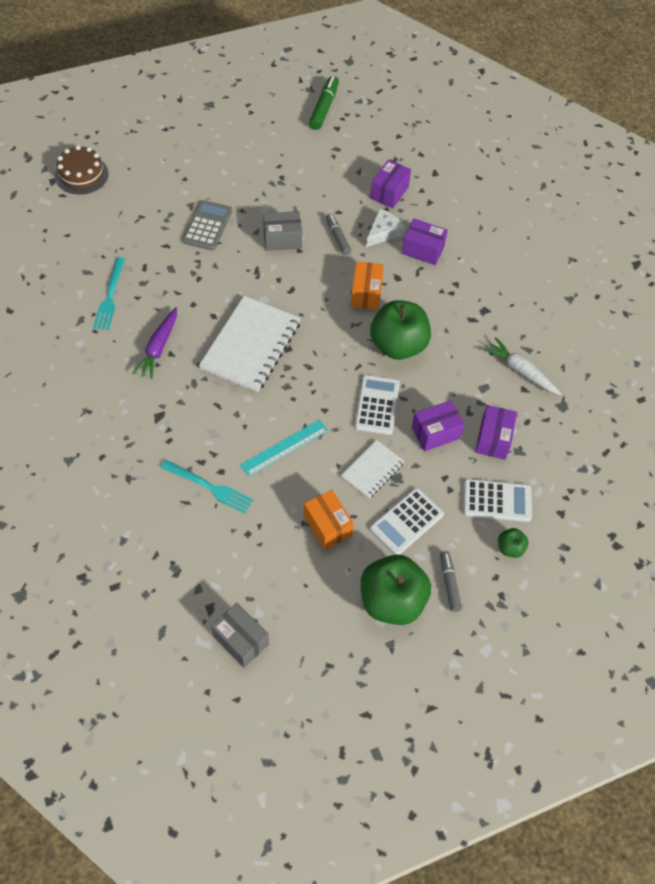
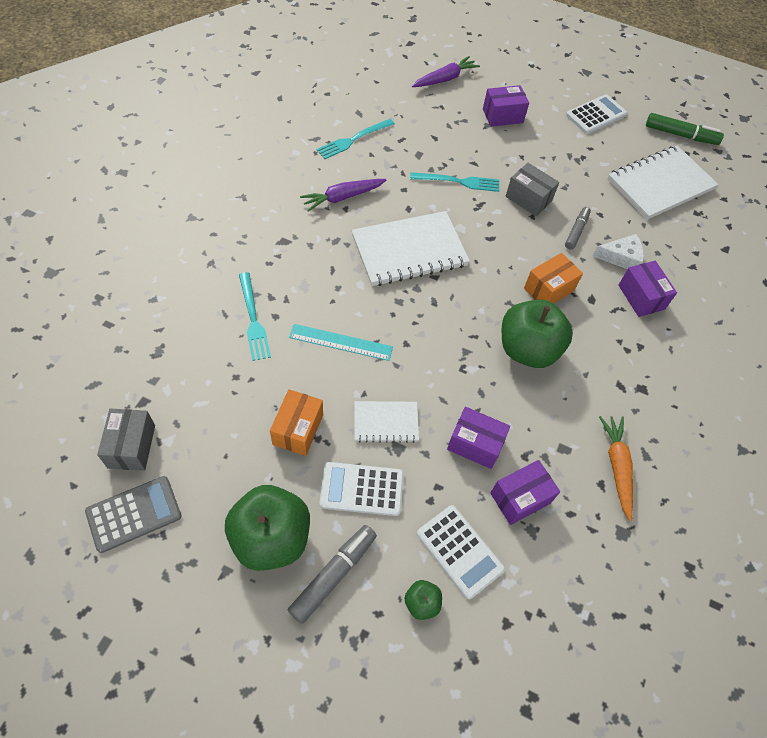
camera: 45 degrees right, 0 degrees up
brown cake [55,145,109,194] -> none
grey calculator [182,200,232,251] -> grey calculator moved to [85,476,182,553]
green marker [309,76,339,130] -> green marker turned 45 degrees clockwise [646,113,724,145]
white calculator [355,375,400,435] -> white calculator moved to [566,94,627,134]
purple box [370,160,411,208] -> purple box moved to [483,85,529,127]
grey marker [440,551,462,612] -> grey marker [288,525,377,624], size x1.51
white carrot [484,337,561,395] -> orange carrot [599,416,633,521]
none -> turquoise fork [410,172,499,192]
none -> purple carrot [412,56,480,87]
none -> white notebook [607,145,719,220]

